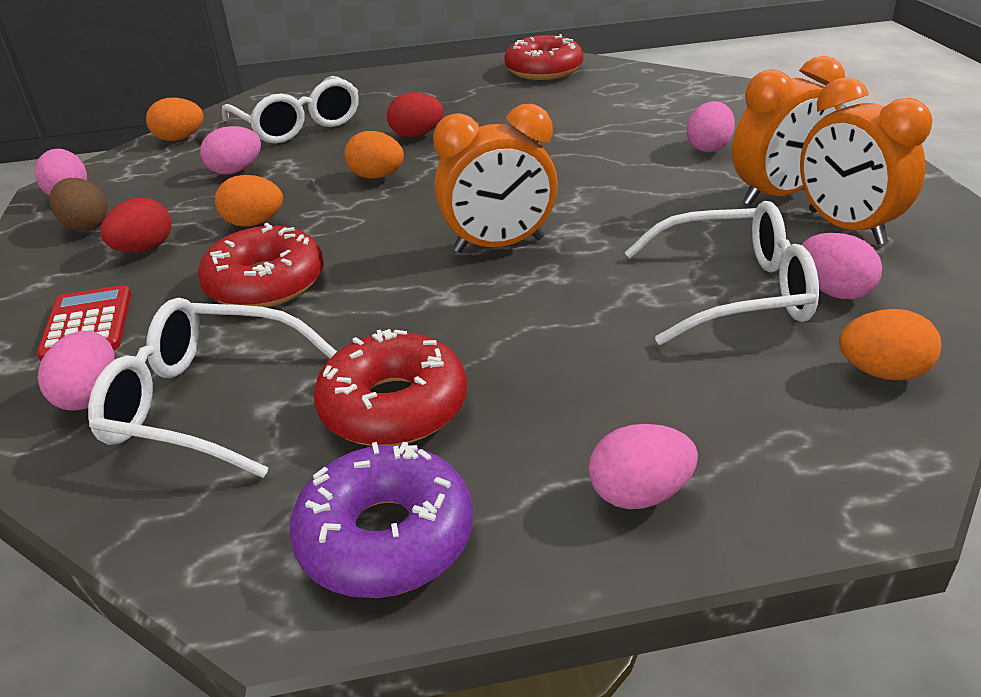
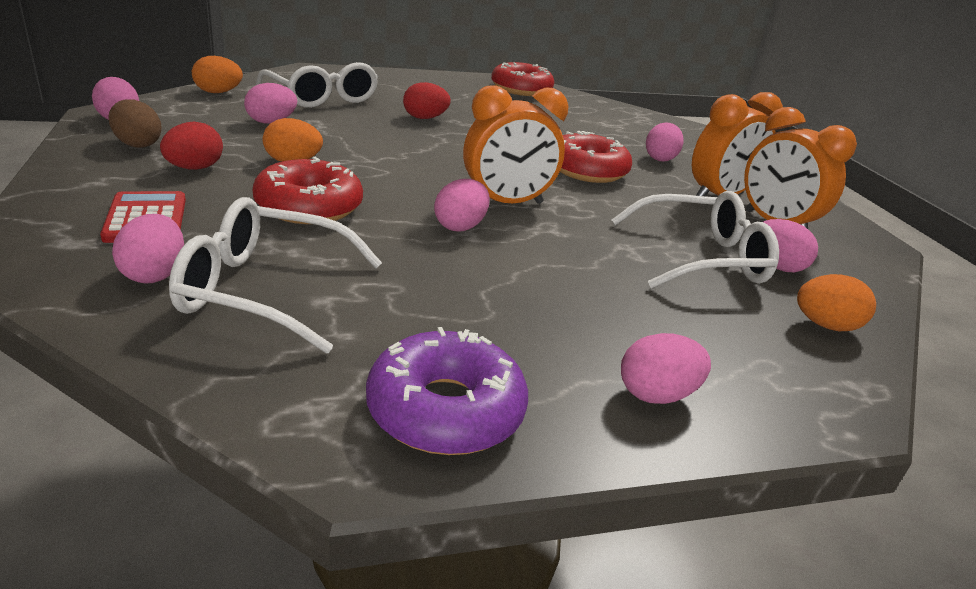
camera: 10 degrees left, 5 degrees down
red donut [314,329,467,446] -> red donut moved to [560,131,632,183]
orange egg [344,131,404,179] -> none
none -> pink egg [434,179,490,232]

